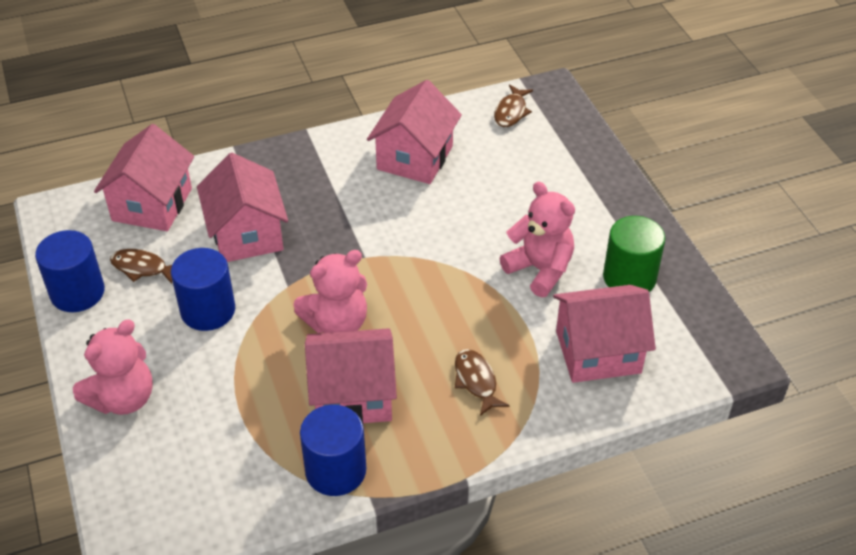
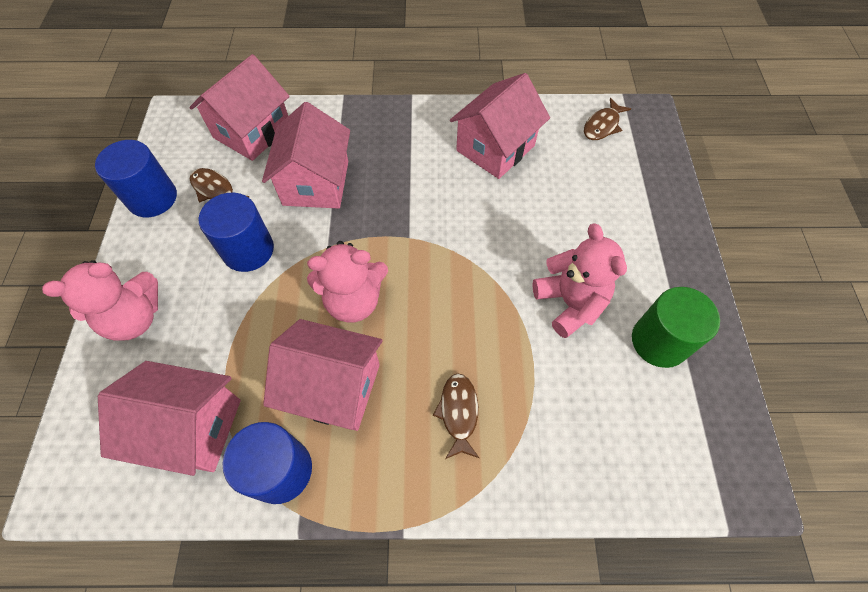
camera: 20 degrees right, 15 degrees up
pink house [553,285,656,383] -> pink house moved to [98,361,241,476]

